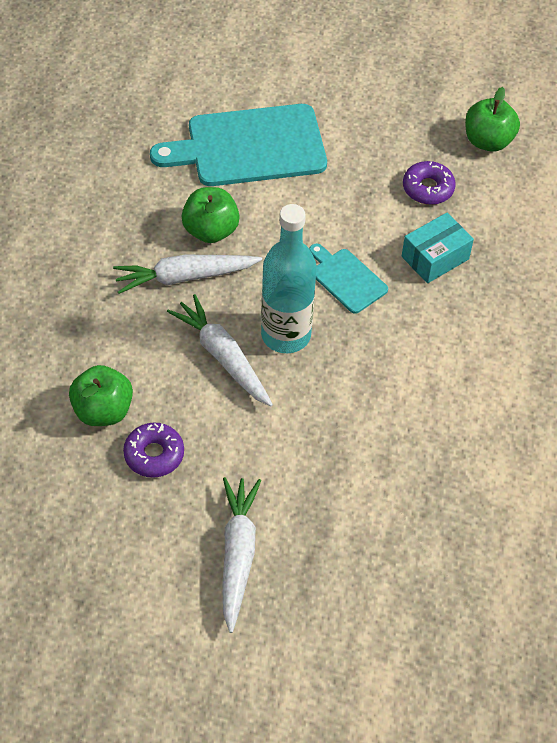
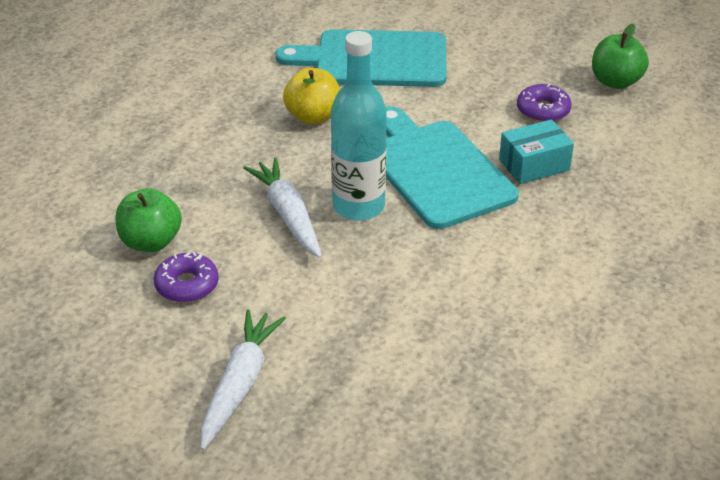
camera: 15 degrees right, 15 degrees down
white carrot [113,255,262,294] -> none
green apple [181,187,240,243] -> yellow apple [283,68,340,125]
turquoise cutting board [309,244,388,314] -> turquoise cutting board [386,106,519,229], size x2.00

